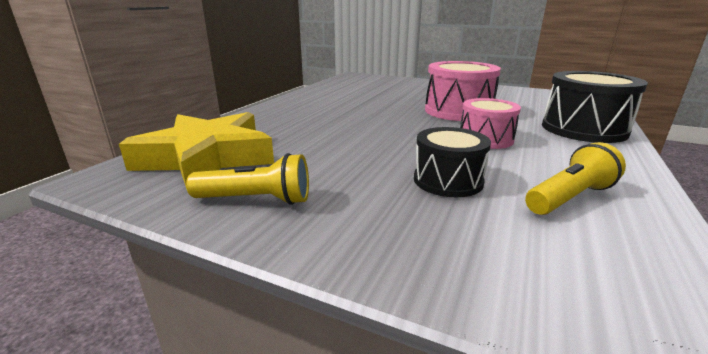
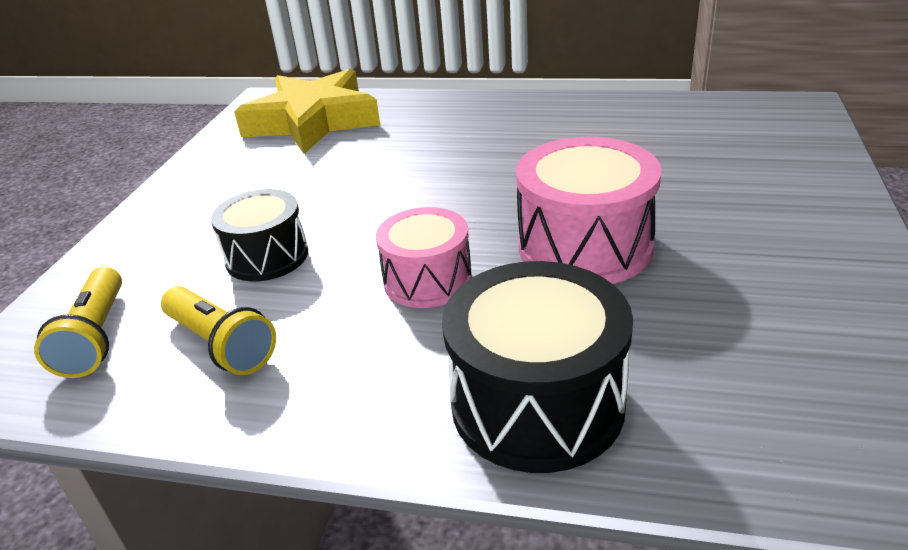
camera: 80 degrees right, 10 degrees up
yellow flashlight [186,153,309,205] -> yellow flashlight moved to [34,267,122,378]

